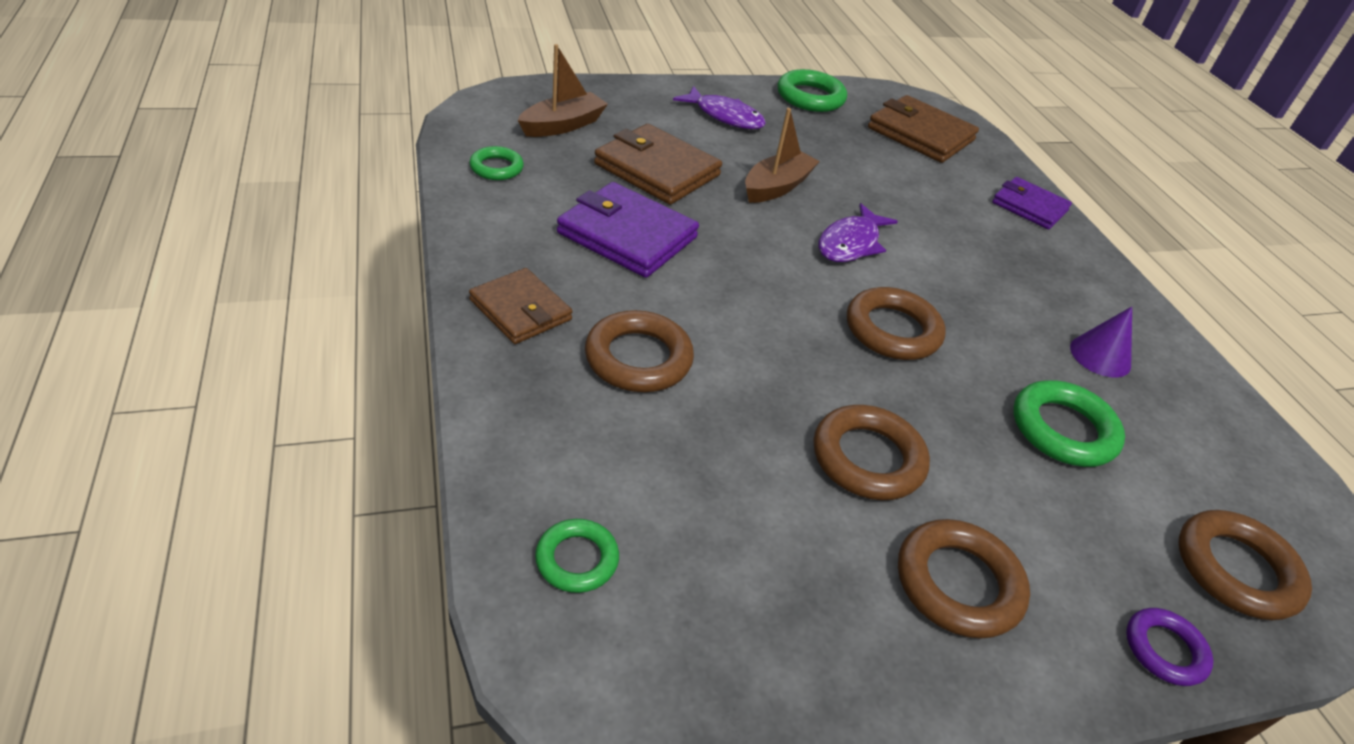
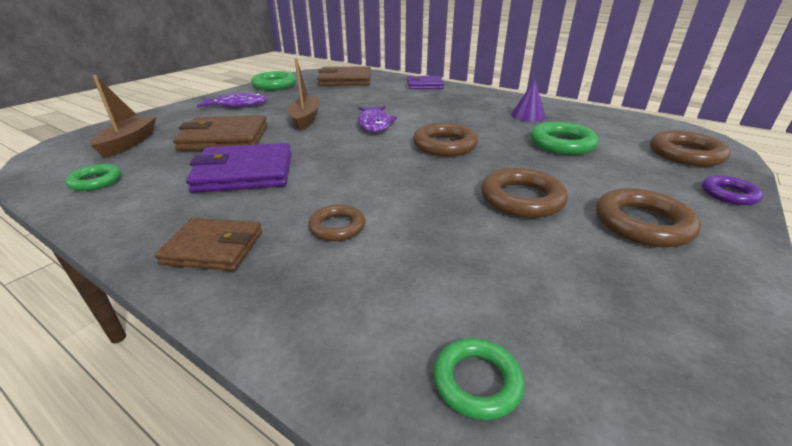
camera: 35 degrees left, 10 degrees down
brown ring [585,310,694,392] -> brown ring [308,204,365,241], size x0.61

